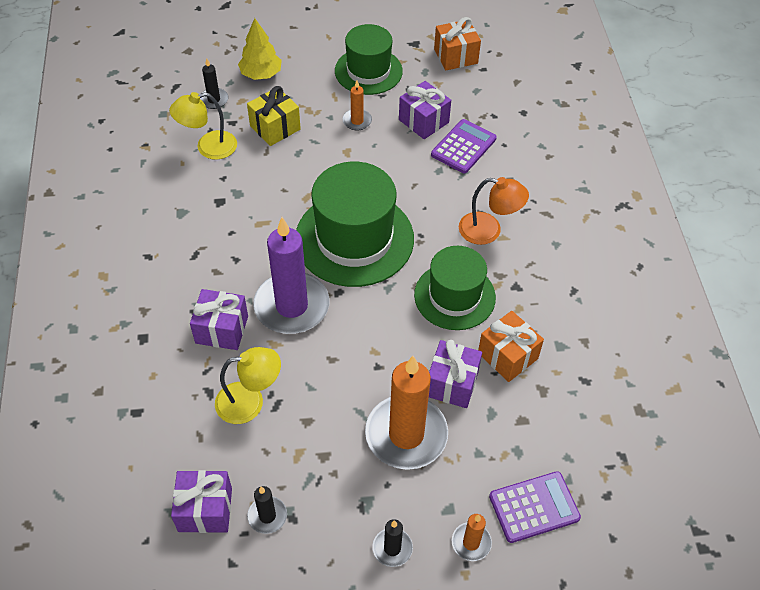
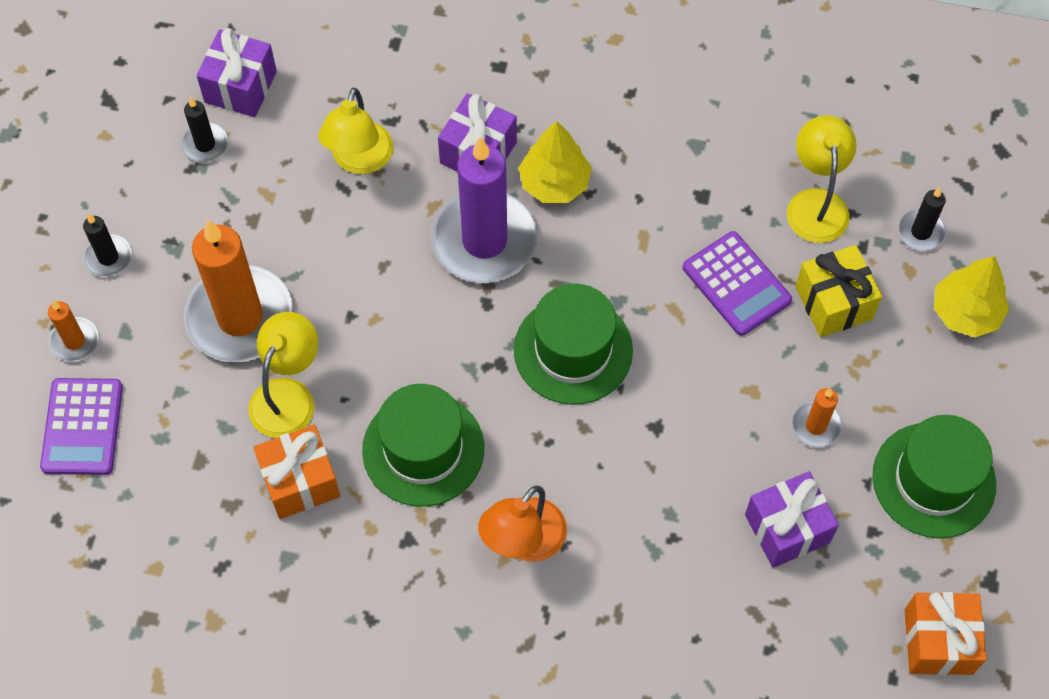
camera: 110 degrees right, 10 degrees up
green hat [296,162,414,287] -> green hat [514,283,633,405], size x0.66
purple gift [429,340,482,408] -> yellow lamp [249,312,318,438]
purple calculator [431,119,497,173] -> purple calculator moved to [683,231,792,336]
none -> yellow tree [519,121,591,203]

